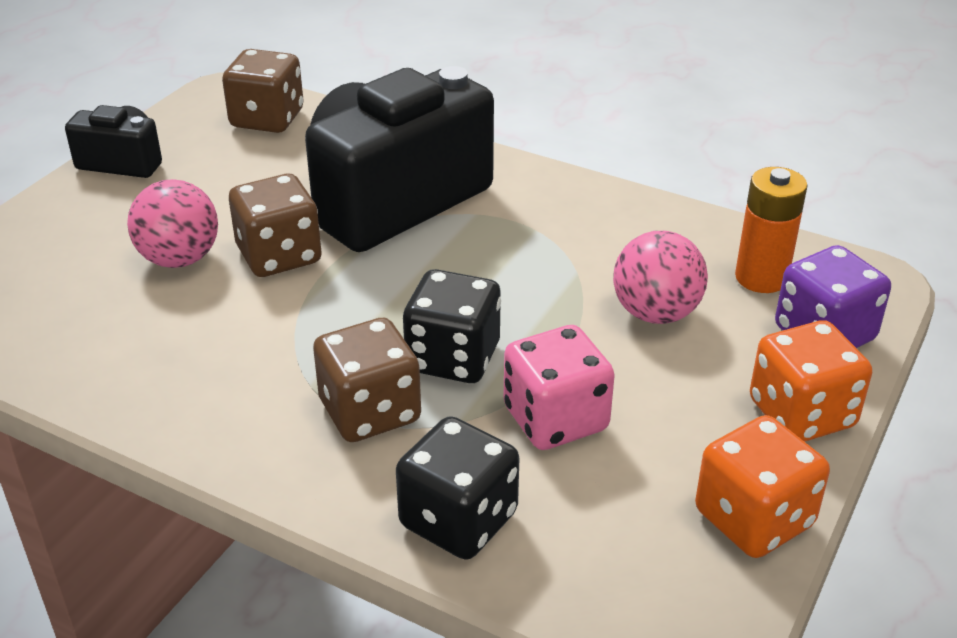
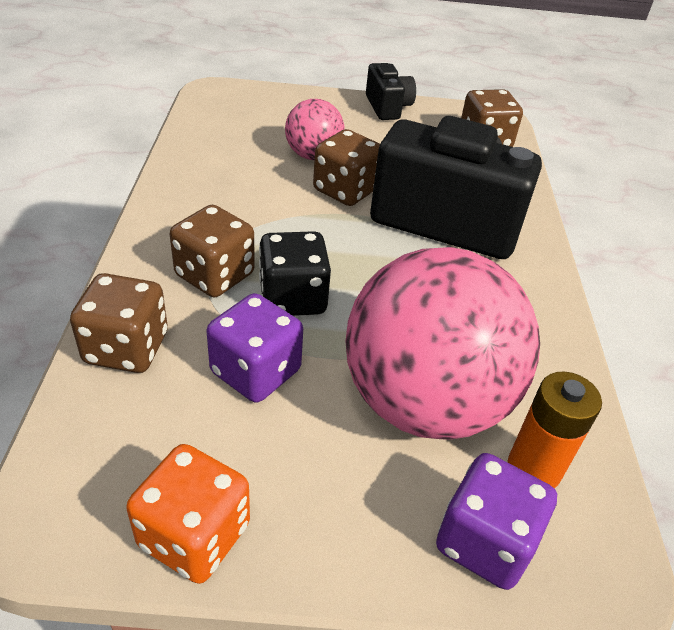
camera: 60 degrees right, 5 degrees up
black dice [396,416,519,560] -> brown dice [70,273,168,373]
pink dice [503,325,615,450] -> purple dice [206,293,303,403]
pink ball [613,231,708,324] -> pink ball [345,247,540,440], size x2.06
orange dice [750,320,872,442] -> none

